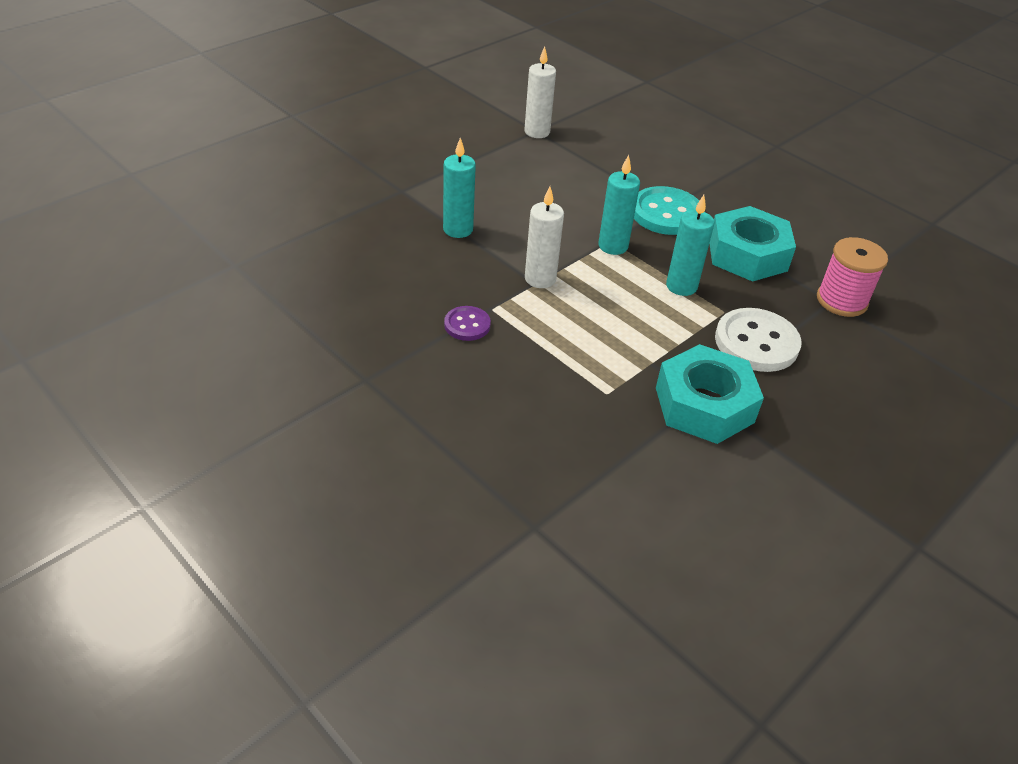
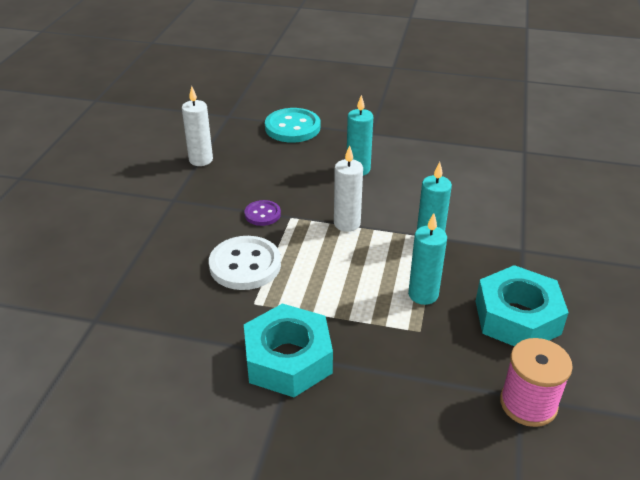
camera: 60 degrees right, 5 degrees down
white candle [524,47,556,138] -> white candle moved to [182,86,213,166]
turquoise button [634,186,699,235] -> turquoise button moved to [265,108,320,143]
white button [715,308,802,372] -> white button moved to [209,236,281,290]

